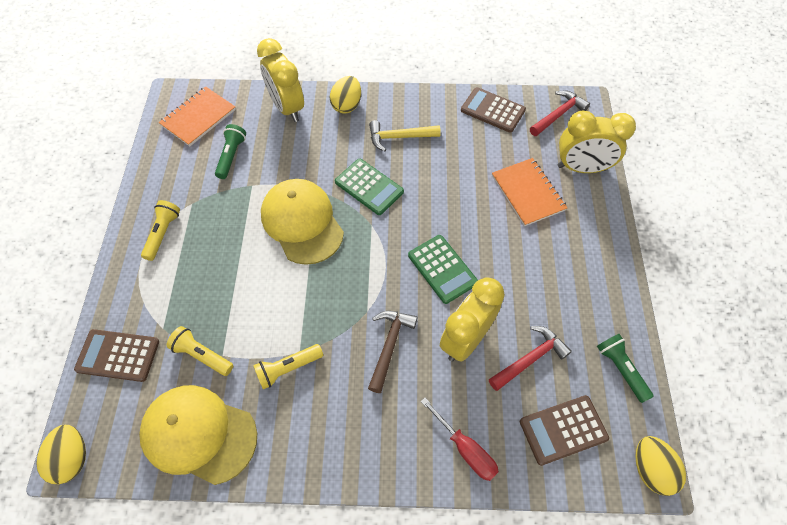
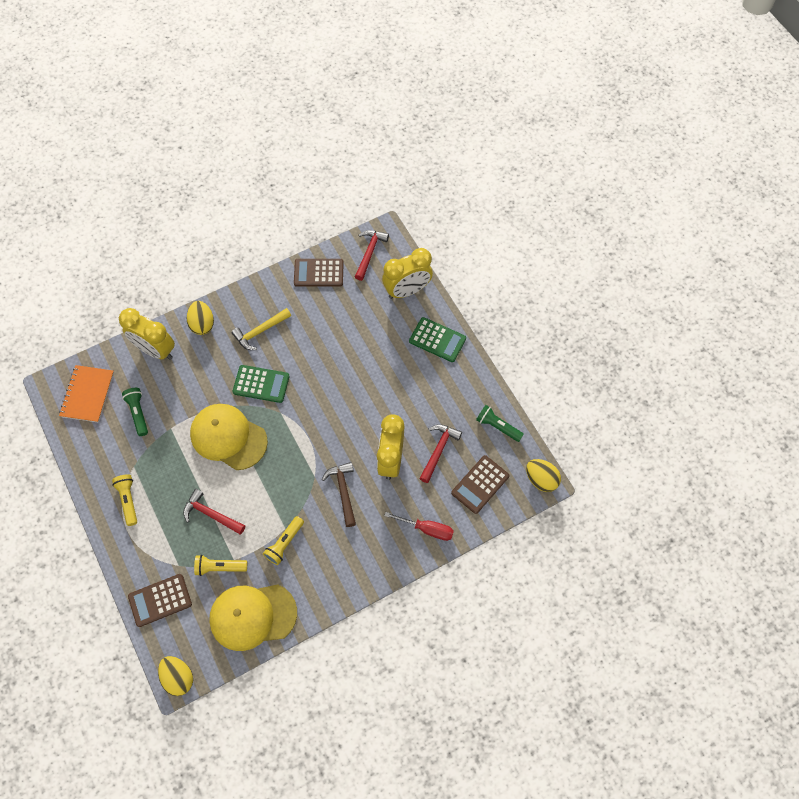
camera: 30 degrees left, 5 degrees up
green calculator [408,235,478,304] -> green calculator moved to [409,317,466,362]
orange notebook [492,158,567,226] -> none
none -> red hammer [183,489,245,534]

